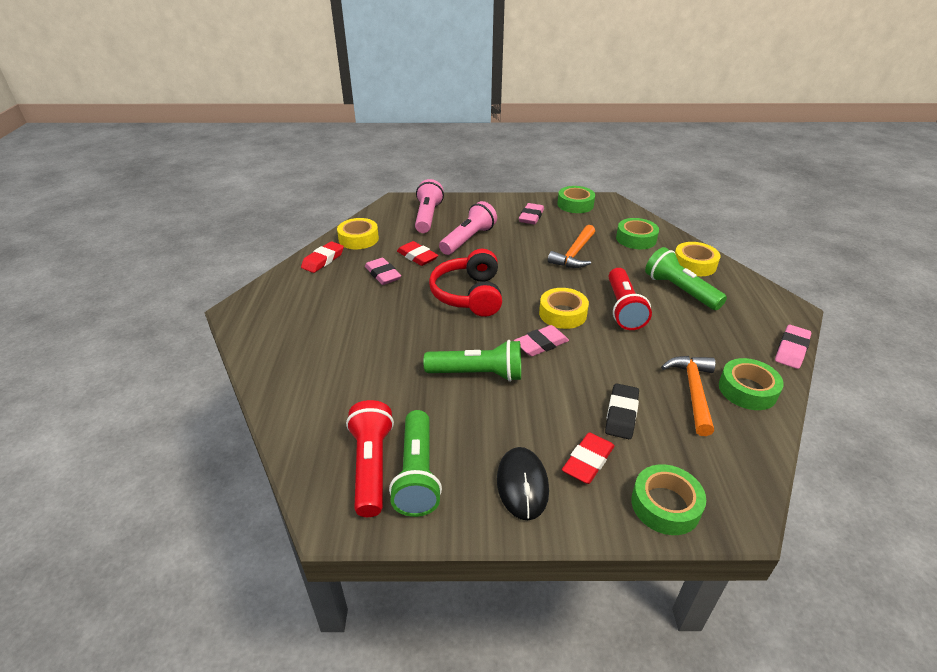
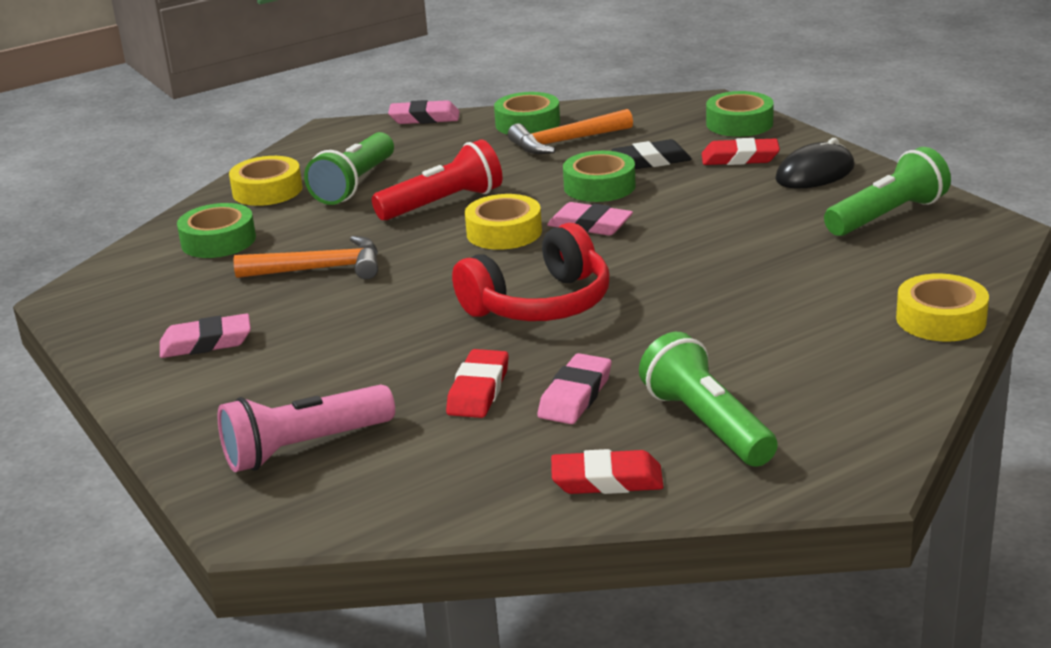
camera: 120 degrees left, 10 degrees down
yellow tape [337,218,379,249] -> yellow tape moved to [896,273,989,341]
red flashlight [346,400,394,517] -> none
green flashlight [423,340,521,382] -> green flashlight moved to [639,332,778,467]
pink flashlight [439,201,497,255] -> none
green tape [557,186,595,213] -> green tape moved to [563,151,636,202]

